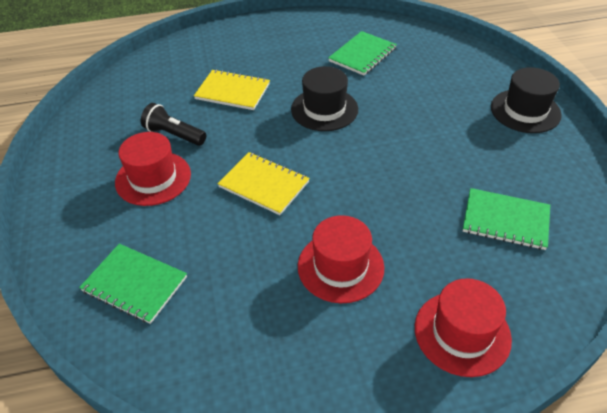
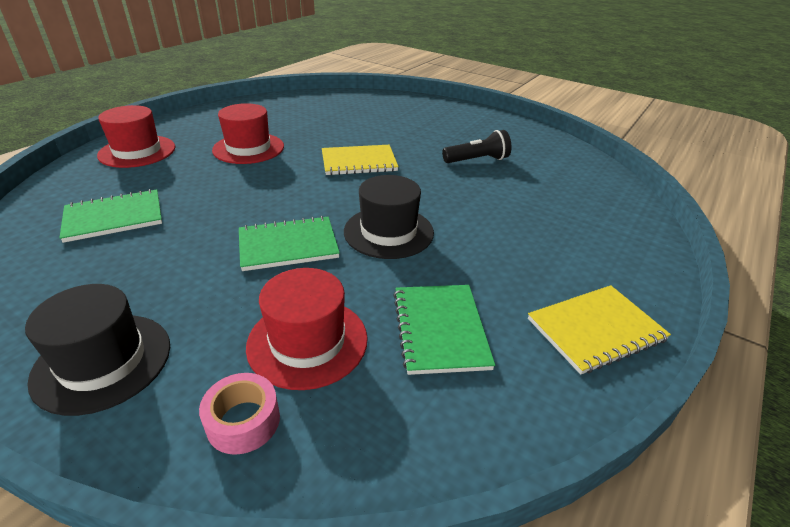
camera: 135 degrees right, 10 degrees down
green notebook [79,244,187,324] -> green notebook moved to [239,216,340,271]
red hat [115,132,191,206] -> red hat moved to [246,268,368,390]
yellow notebook [194,69,270,110] -> yellow notebook moved to [528,285,671,375]
none -> pink tape [199,373,280,455]

